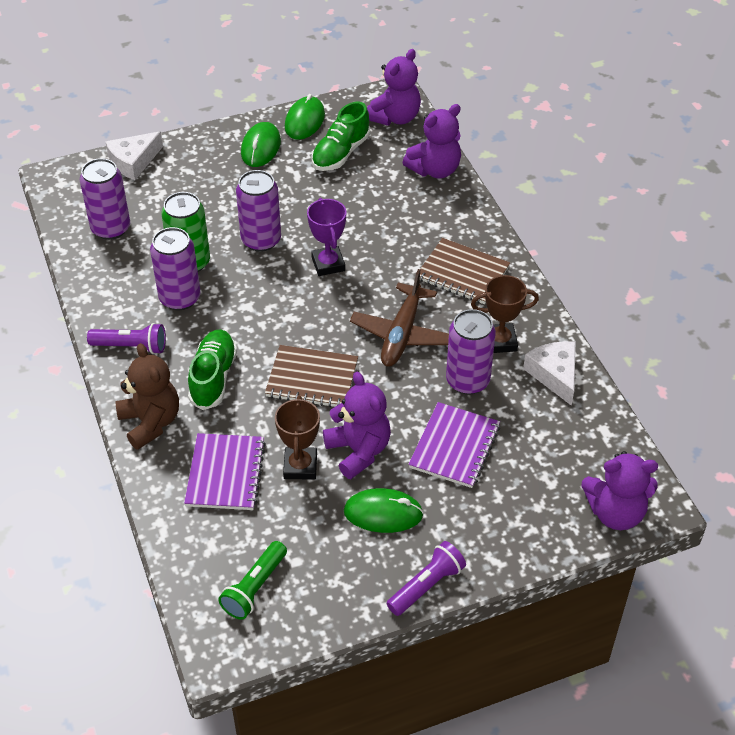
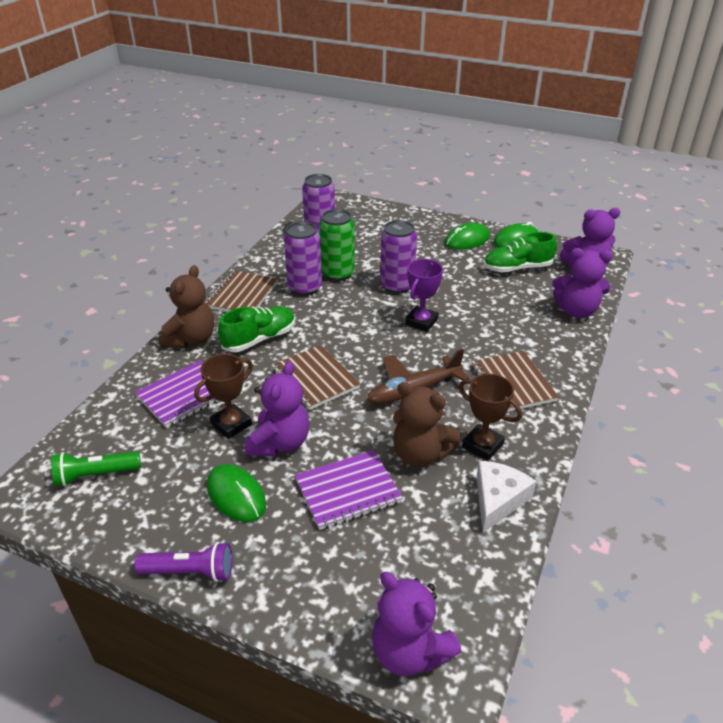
camera: 45 degrees right, 10 degrees down
purple flashlight [87,323,166,354] -> brown notebook [205,270,278,312]
white cheese [105,131,163,180] -> none
purple can [446,309,496,395] -> brown teddy bear [393,382,460,467]

